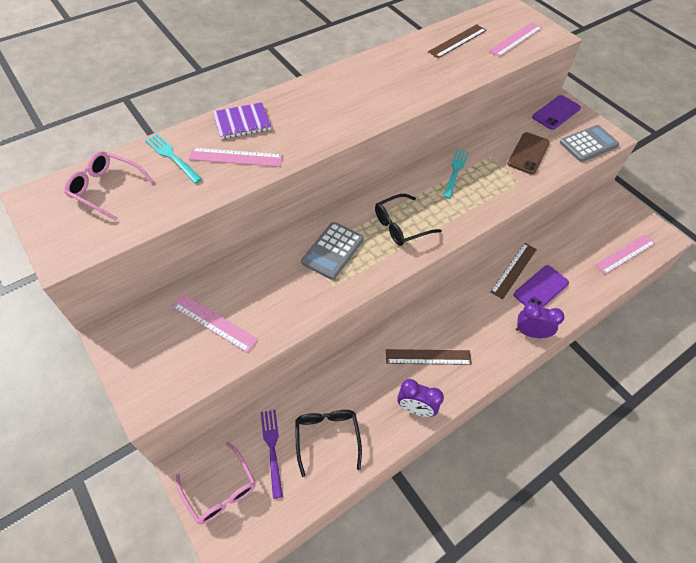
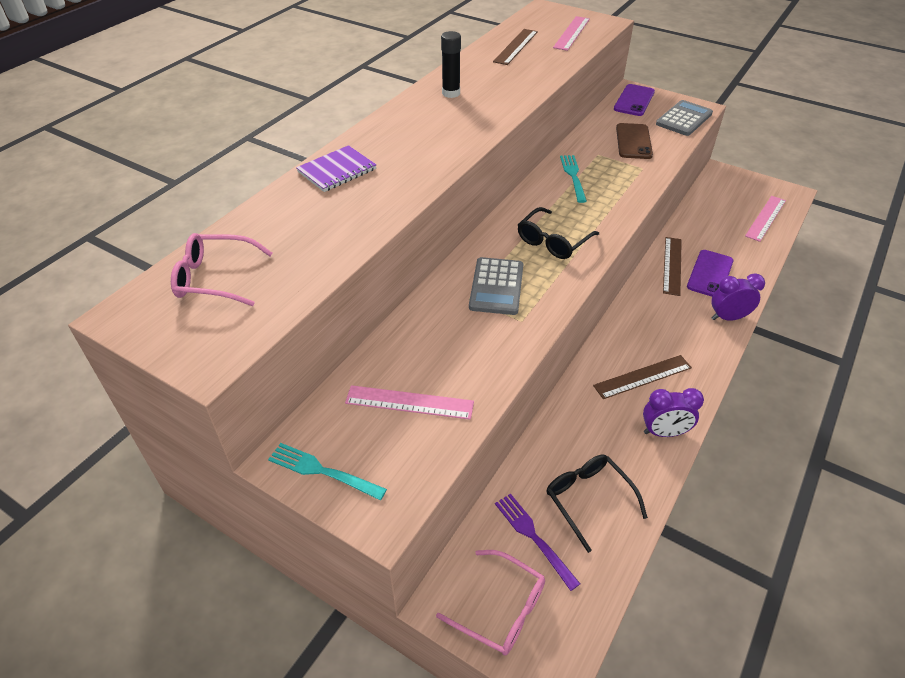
camera: 20 degrees left, 10 degrees down
turquoise fork [145,134,202,184] -> turquoise fork moved to [268,443,387,500]
pink ruler [189,148,283,167] -> none
none -> black glue stick [441,31,461,98]

